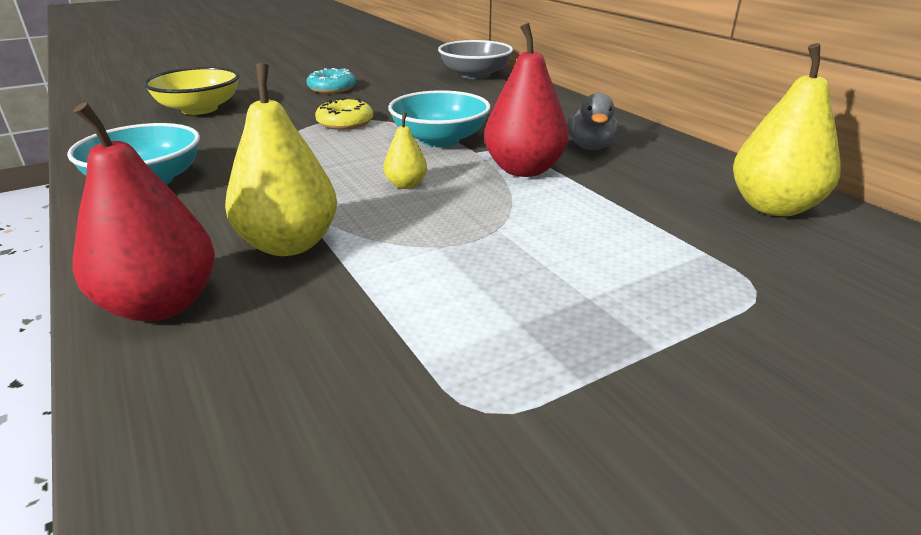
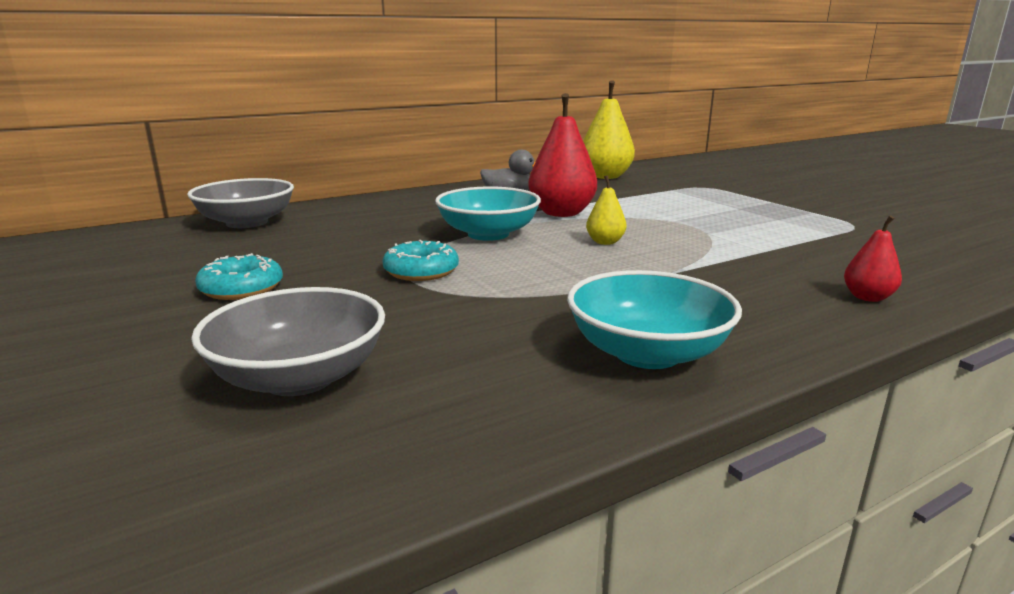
camera: 90 degrees left, 10 degrees down
red pear [73,102,215,322] -> red pear [844,215,902,302], size x0.50
yellow bowl [144,67,239,115] -> grey bowl [191,287,385,396]
yellow pear [225,63,337,256] -> none
yellow donut [315,98,373,130] -> turquoise donut [382,240,459,281]

